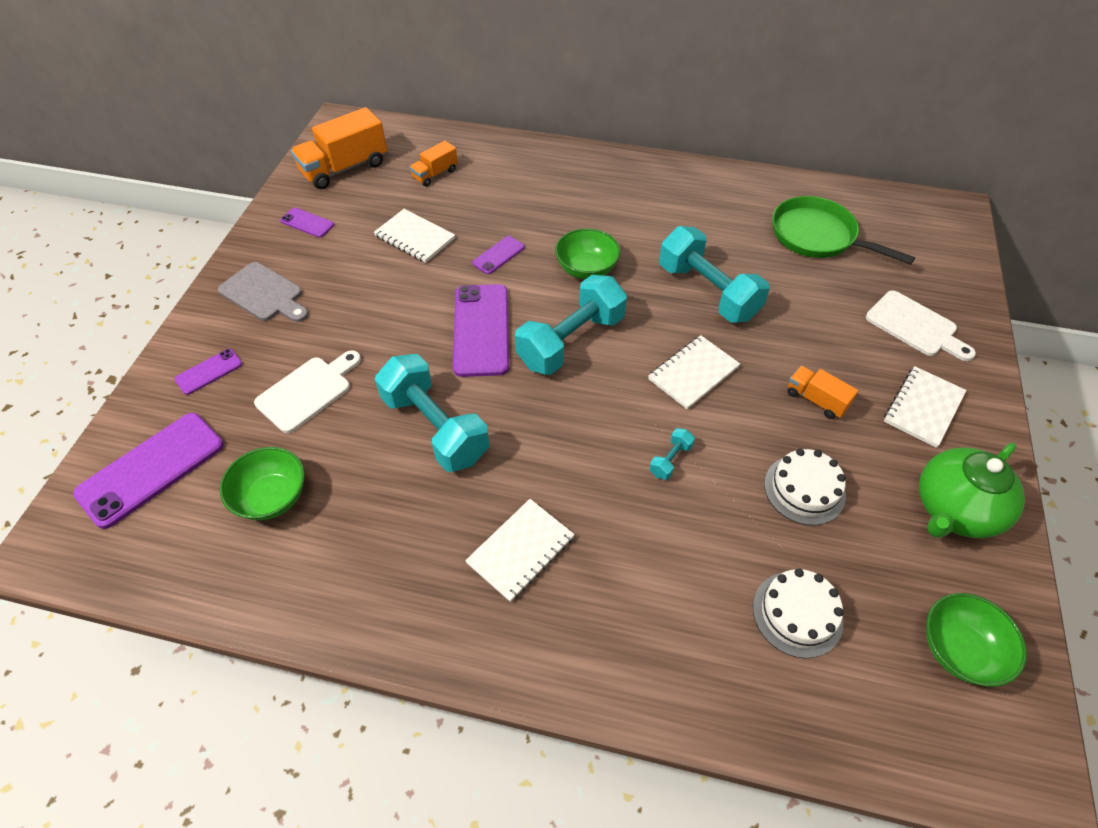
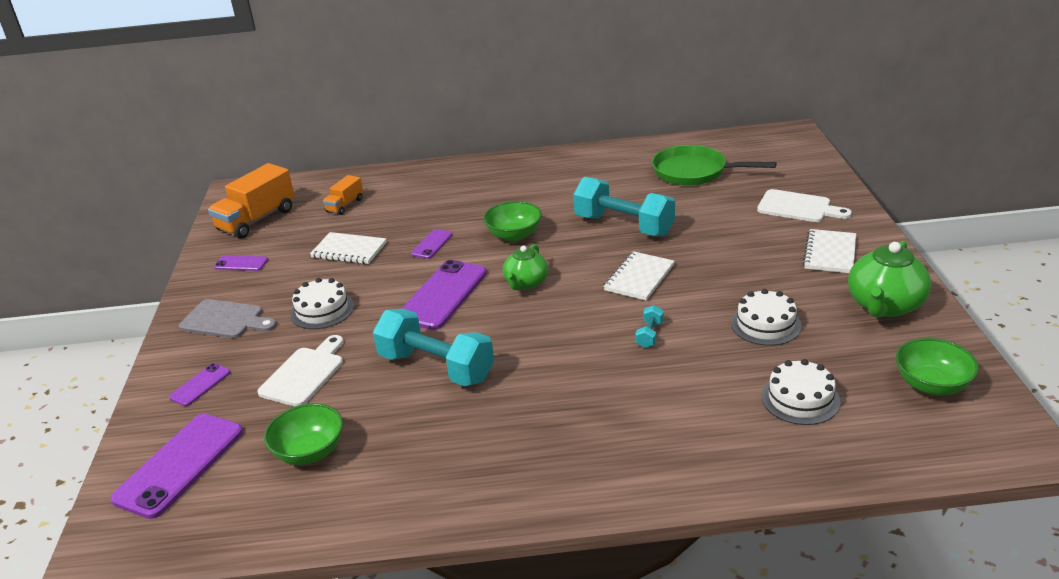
camera: 15 degrees left, 20 degrees down
purple phone [453,284,509,377] -> purple phone turned 45 degrees clockwise [401,260,487,330]
white notebook [465,499,575,602] -> none
turquoise dumbbell [515,275,627,375] -> green teapot [503,244,548,290]
orange truck [787,366,859,419] -> none
none -> white cake [290,278,354,329]

